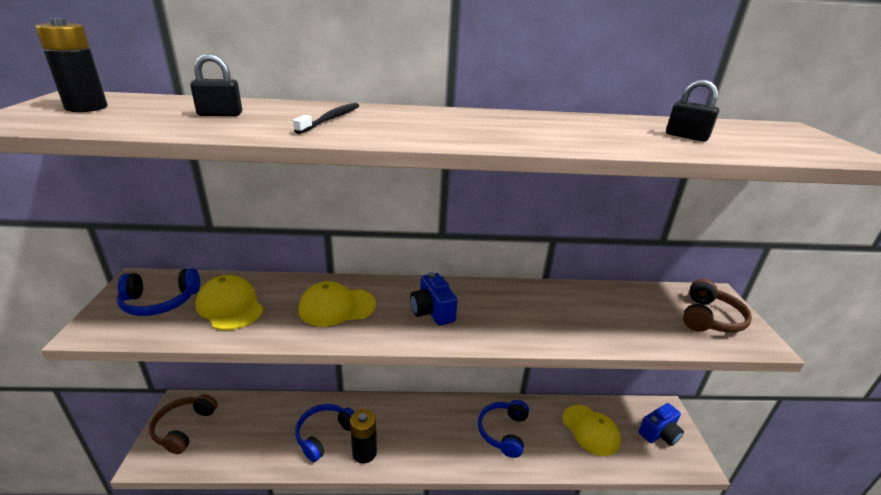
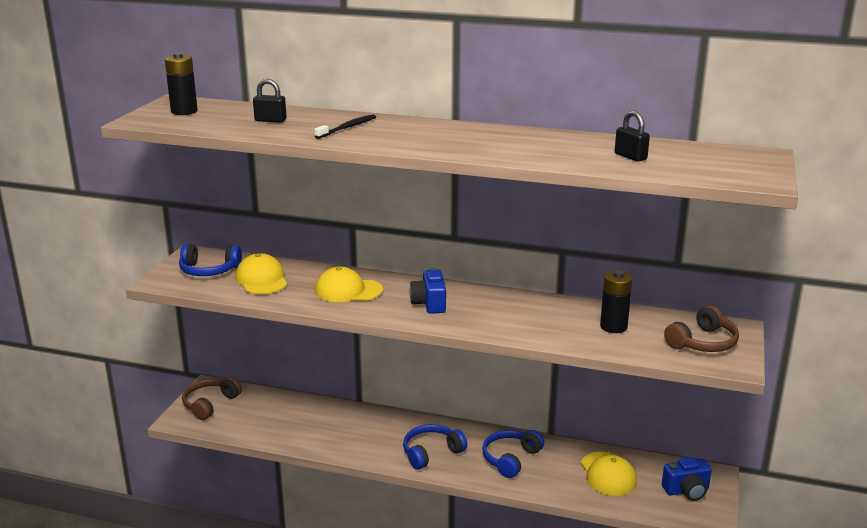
camera: 20 degrees right, 5 degrees down
blue headphones [295,404,354,462] -> blue headphones moved to [403,424,467,470]
black battery [350,409,377,464] -> black battery moved to [600,271,632,333]

